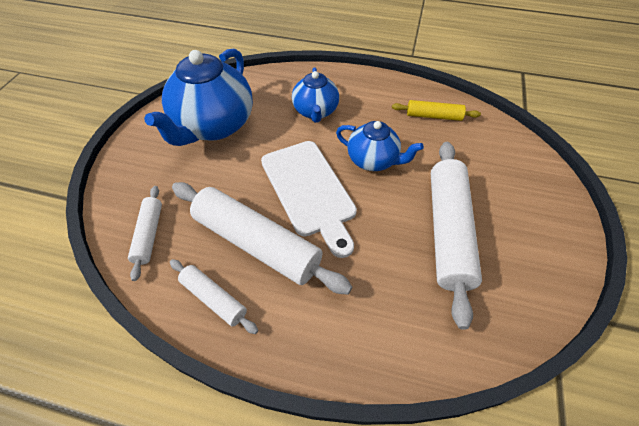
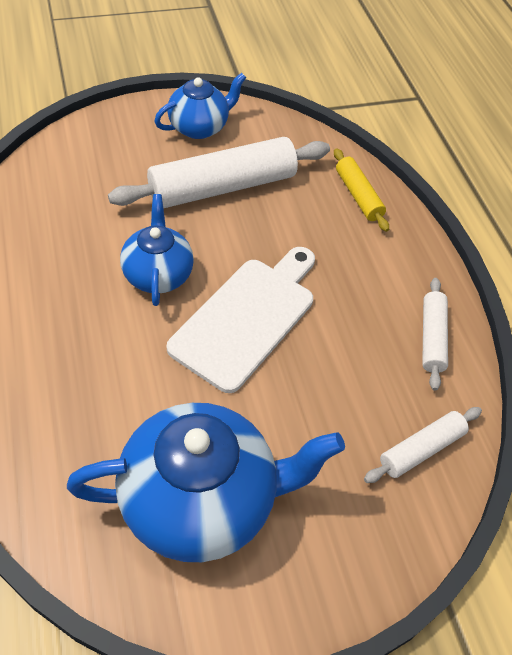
camera: 125 degrees left, 0 degrees up
white rolling pin [172,182,352,295] -> none
blue teapot [292,67,339,123] -> blue teapot moved to [154,73,246,139]
yellow rolling pin [392,100,481,121] -> yellow rolling pin moved to [334,148,389,232]

